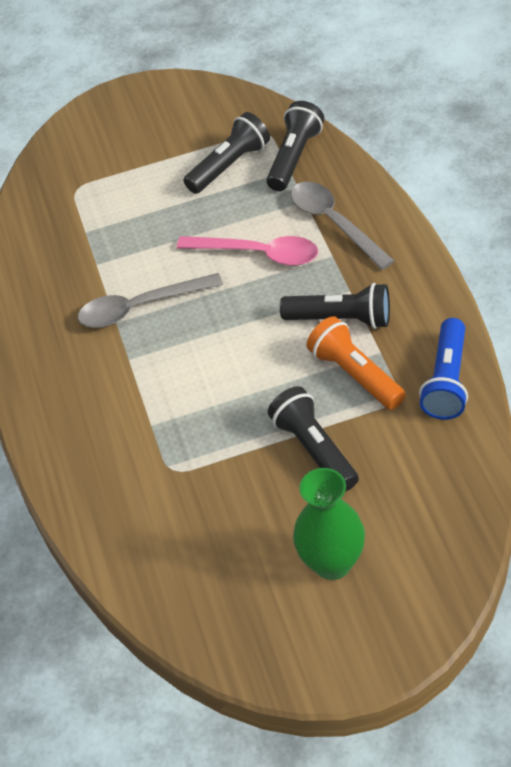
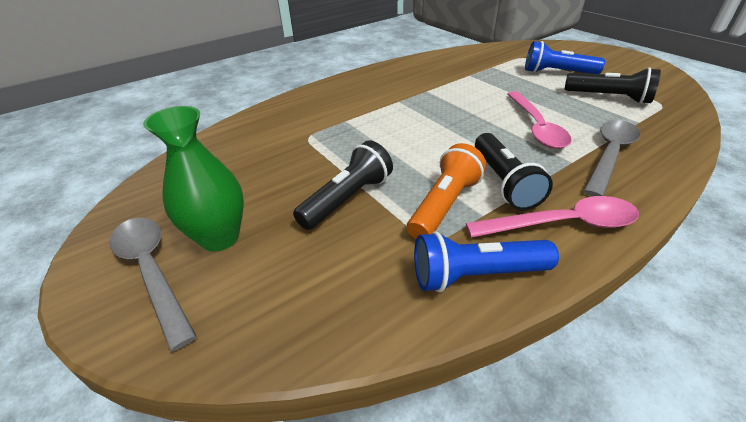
camera: 65 degrees right, 10 degrees down
grey spoon [78,273,223,328] -> grey spoon moved to [110,217,197,351]
black flashlight [267,101,324,191] -> none
none -> pink spoon [465,196,639,238]
none -> blue flashlight [525,41,605,74]

